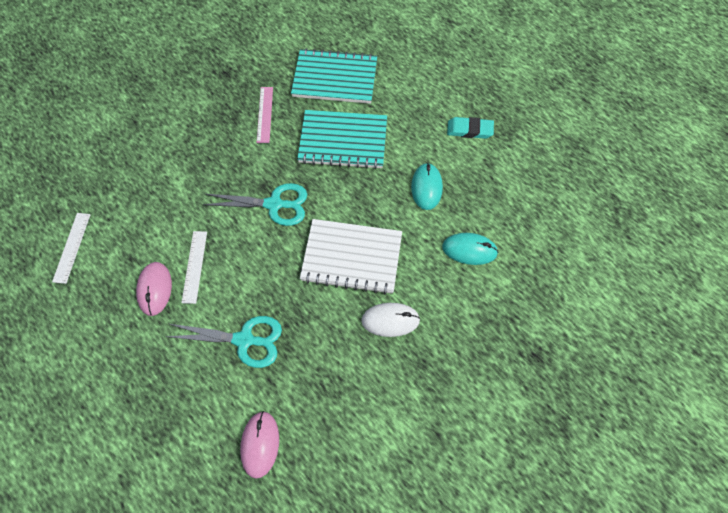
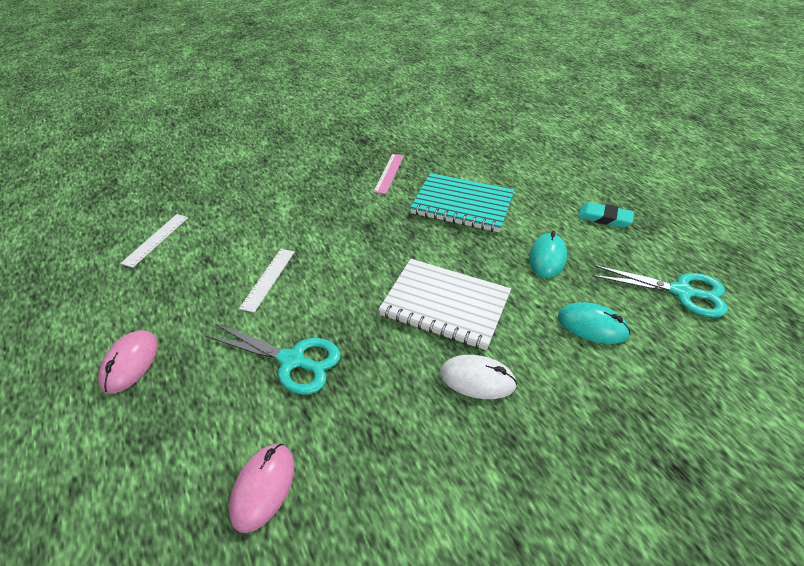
camera: 15 degrees right, 20 degrees down
pink mouse [136,262,172,316] -> pink mouse moved to [98,330,158,394]
turquoise scissors [202,183,307,226] -> turquoise scissors moved to [592,265,728,317]
turquoise notebook [291,48,377,104] -> none

